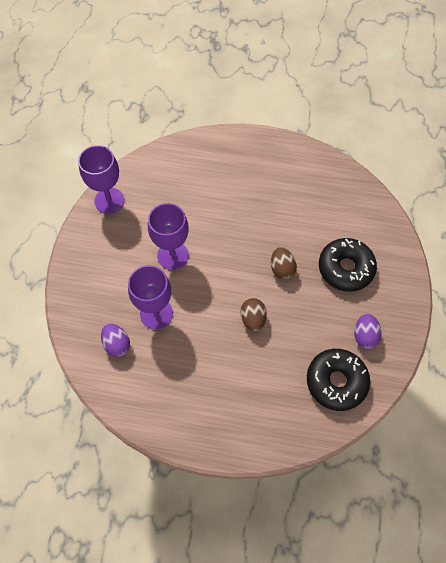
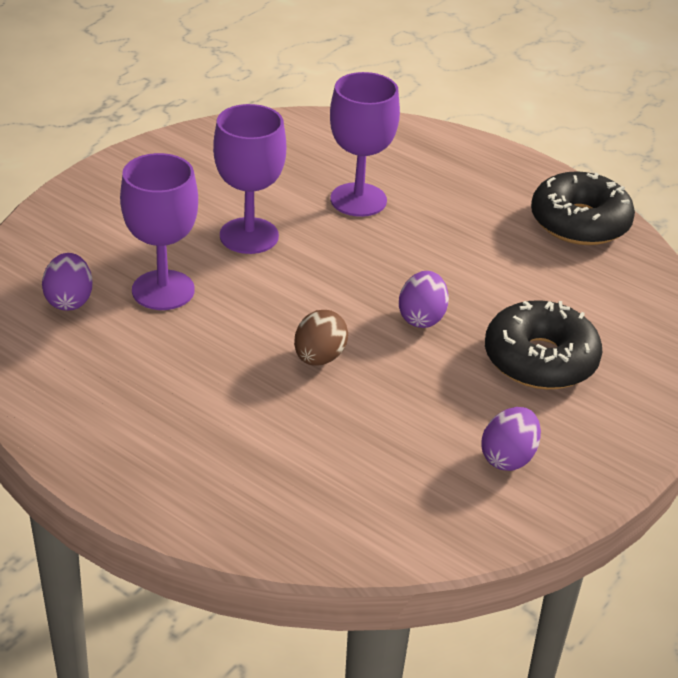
camera: 25 degrees right, 25 degrees down
purple goblet [78,145,125,214] -> purple goblet moved to [330,72,400,217]
brown egg [271,247,297,280] -> purple egg [399,271,449,328]
black donut [307,349,370,411] -> black donut moved to [531,171,635,245]

